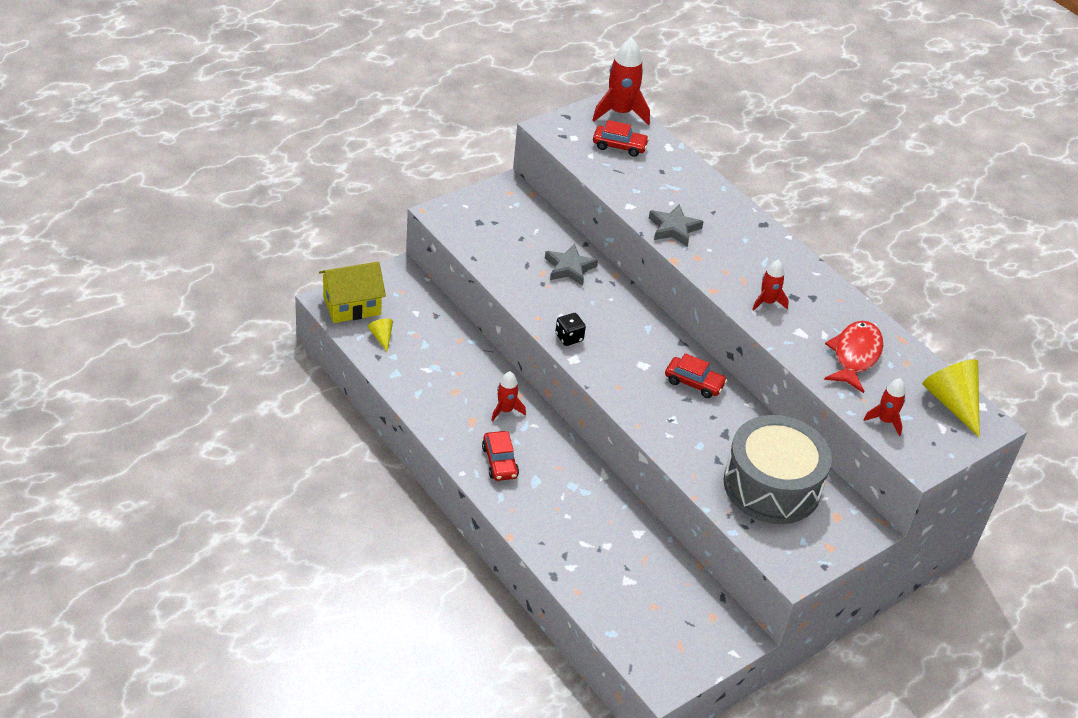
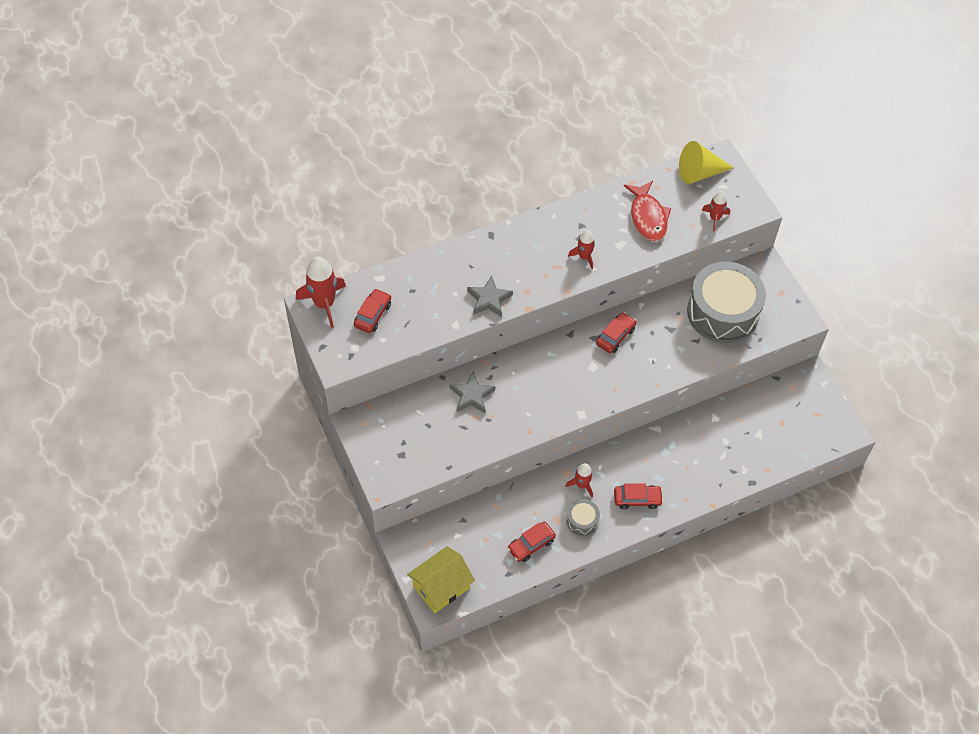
camera: 75 degrees left, 15 degrees up
yellow house [319,261,386,323] -> yellow house turned 60 degrees clockwise [407,546,475,613]
yellow cone [368,319,393,352] -> none
black dice [555,313,586,346] -> none
red fish [824,321,883,393] -> red fish turned 135 degrees counterclockwise [624,181,671,241]
none -> red car [507,522,556,562]
none -> grey drum [566,499,600,536]

